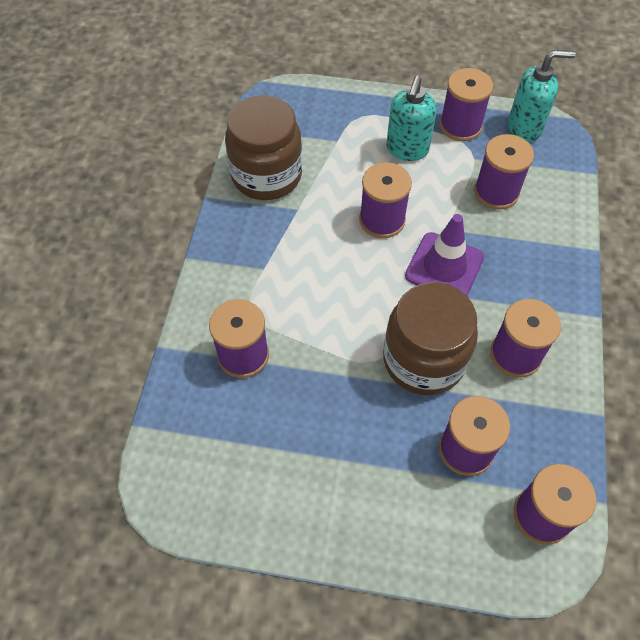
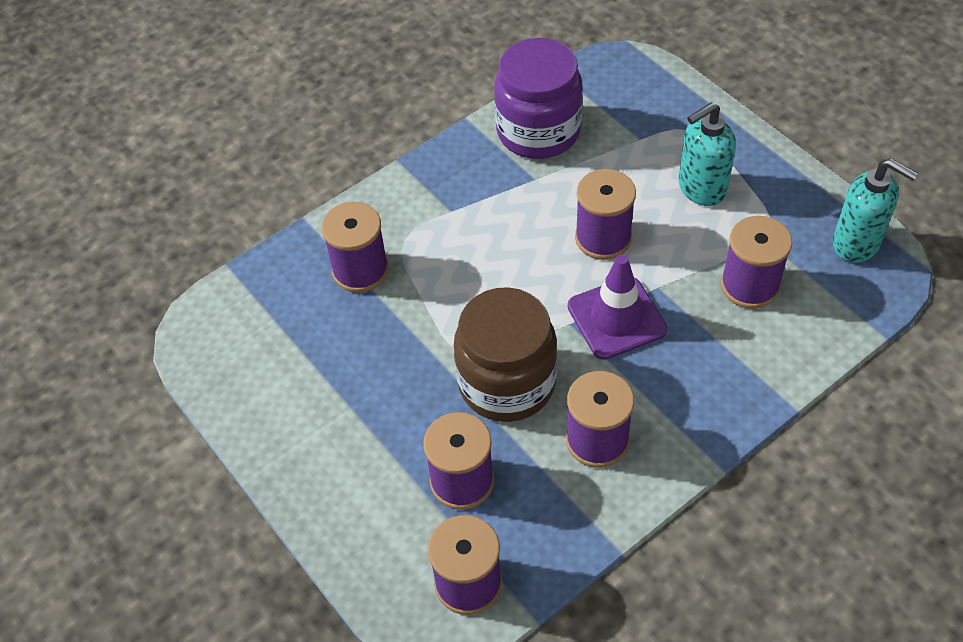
camera: 45 degrees right, 5 degrees down
brown jar [225,95,302,200] -> purple jar [494,38,583,159]
purple spool [440,68,493,141] -> none

